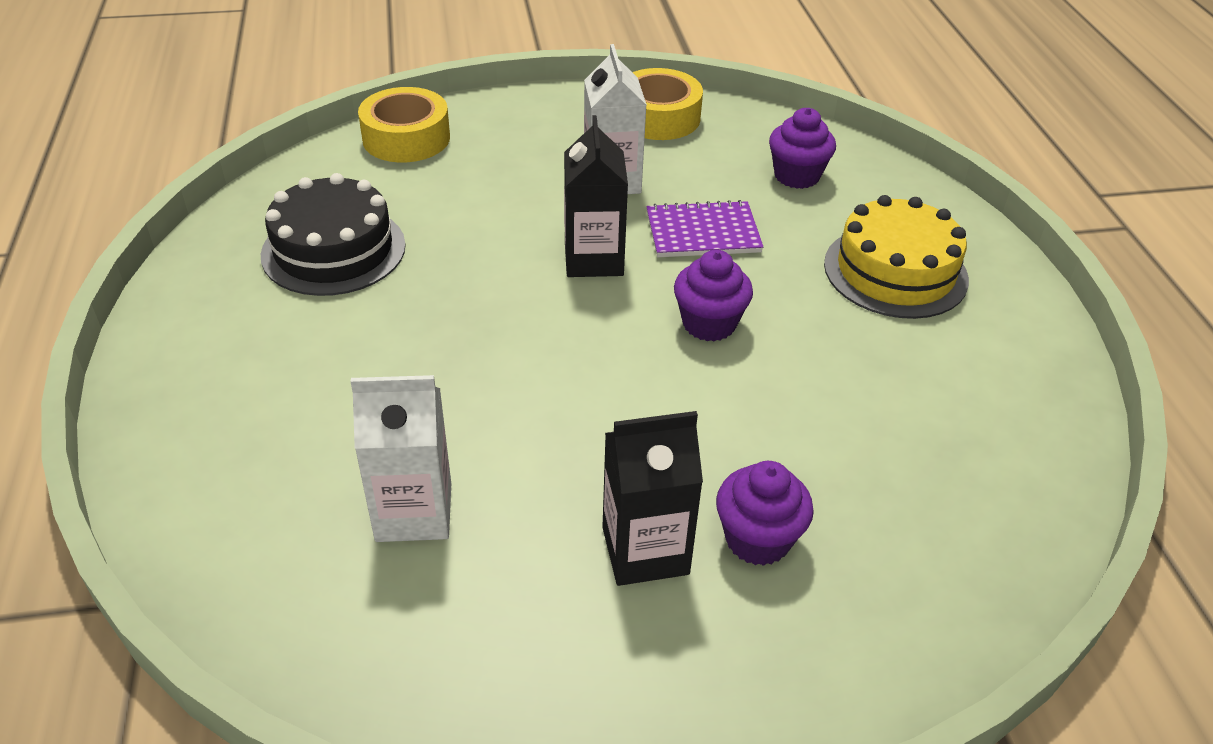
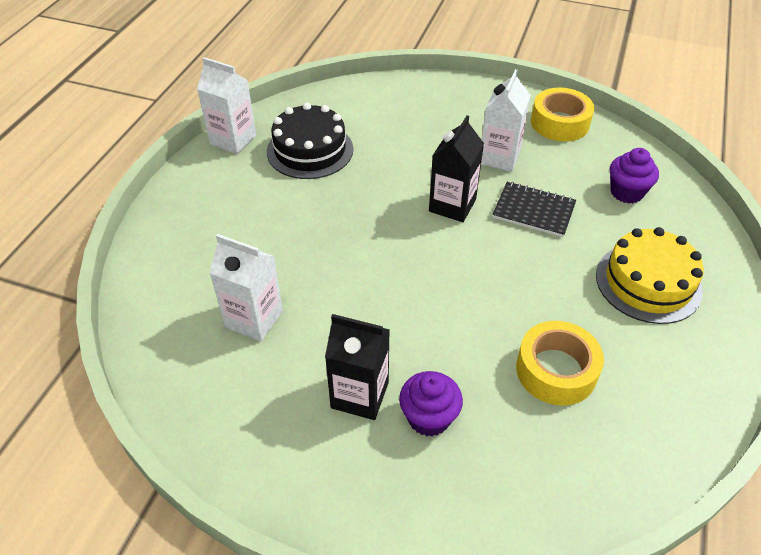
camera: 30 degrees right, 5 degrees up
yellow tape [358,87,450,162] -> yellow tape moved to [516,321,604,406]
purple notebook [646,200,763,257] -> black notebook [492,182,576,237]
purple cupcake [674,250,753,341] -> none
none -> white carton [197,57,256,154]

